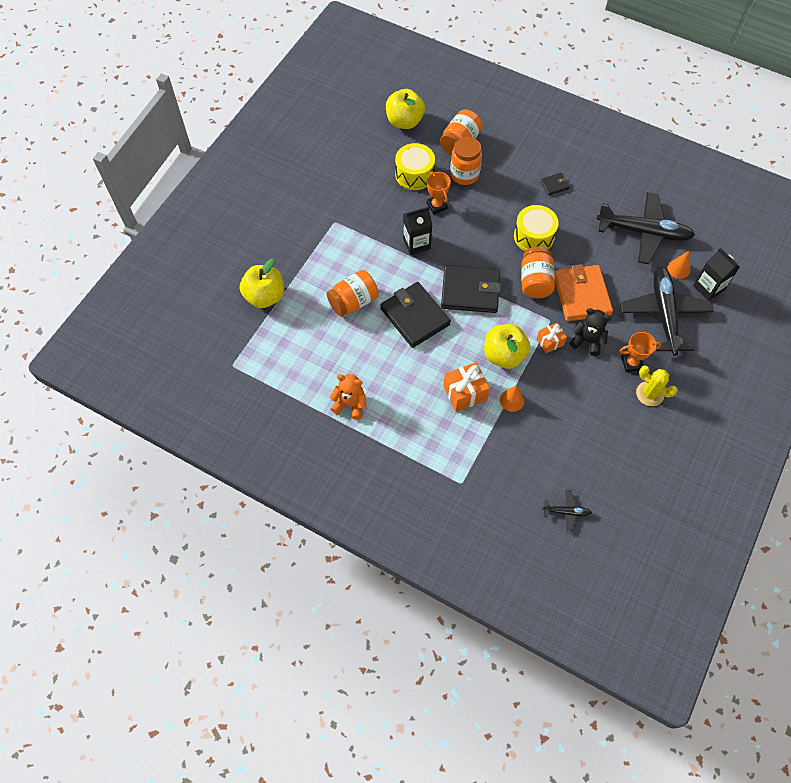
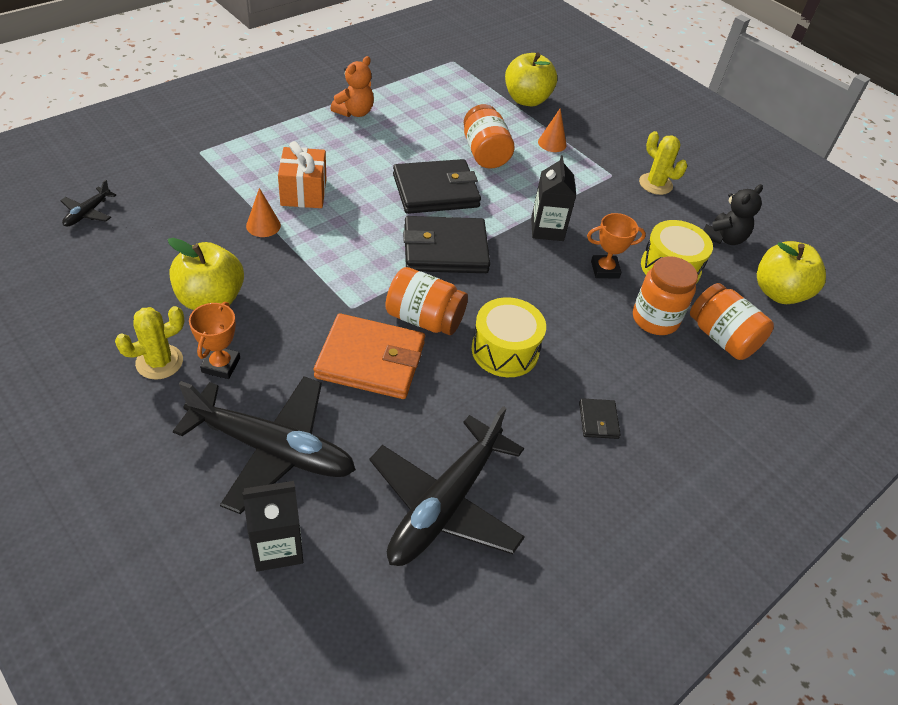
camera: 105 degrees right, 15 degrees down
black wallet [441,265,501,313] -> black wallet turned 60 degrees clockwise [403,216,490,273]
yellow apple [484,324,530,369] -> yellow apple moved to [168,238,244,310]
orange gift [537,323,567,353] -> none
black teddy bear [570,308,611,356] -> black teddy bear moved to [703,184,763,245]
orange cone [667,251,690,279] -> orange cone moved to [538,109,567,152]
none -> yellow cactus [639,131,687,195]

